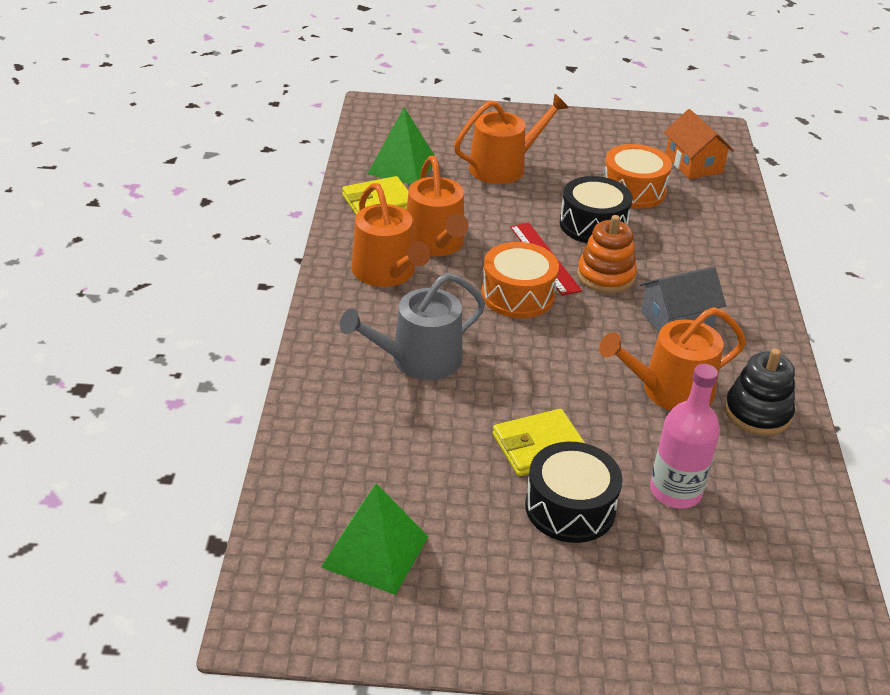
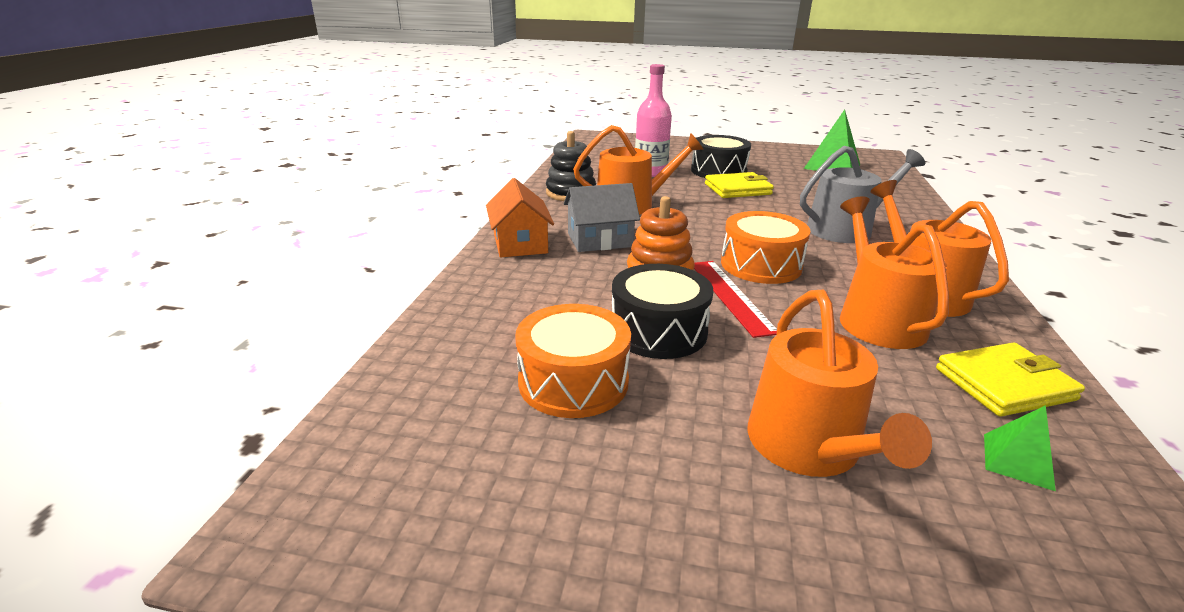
camera: 170 degrees left, 10 degrees down
green pyramid [367,107,435,184] -> green pyramid [984,405,1056,491], size x0.53
orange watering can [454,94,569,184] -> orange watering can turned 75 degrees counterclockwise [747,290,932,477]
orange house [664,109,734,179] -> orange house moved to [486,178,554,257]

